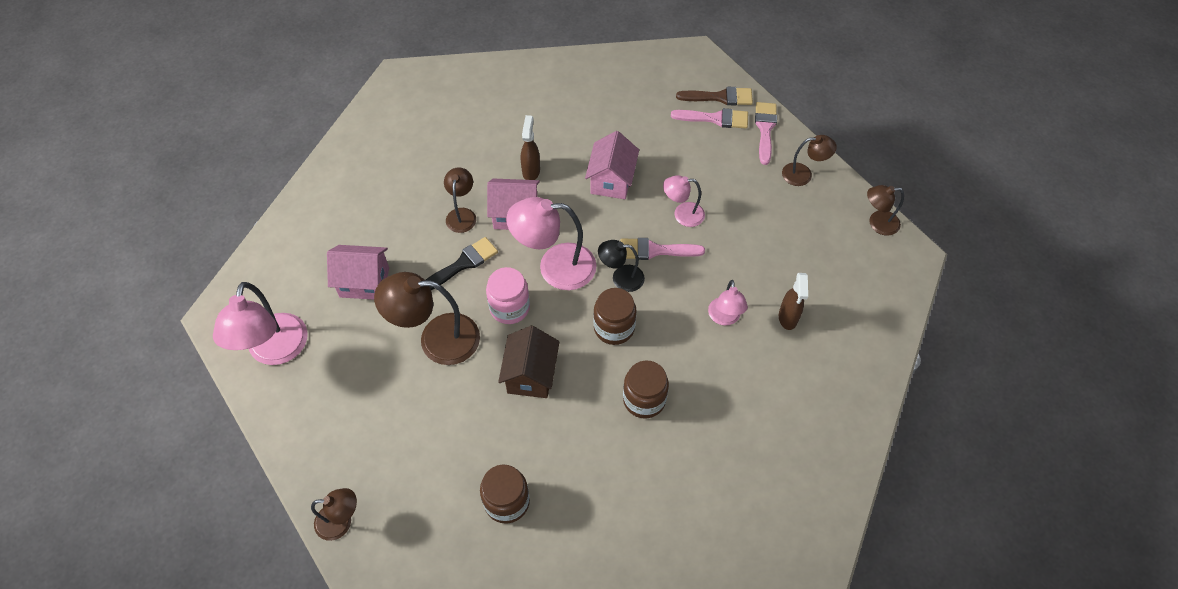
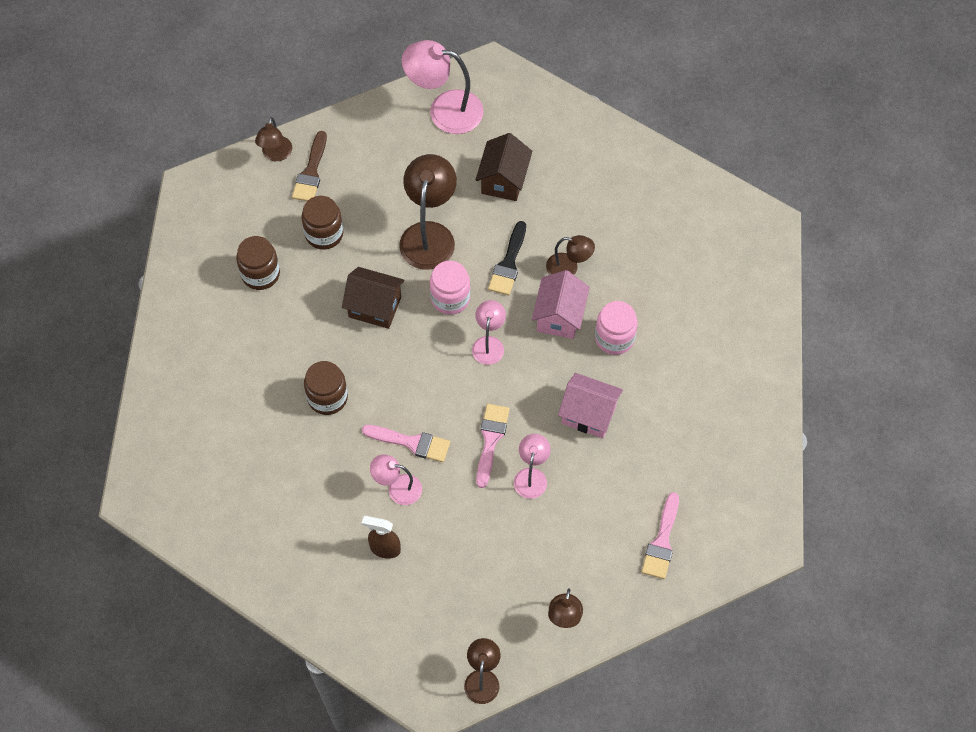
camera: 100 degrees right, 5 degrees up
pink house [327,245,389,300] -> brown house [476,133,532,201]
black brush [425,237,498,290] -> black brush turned 45 degrees clockwise [488,221,526,295]
pink lamp [506,197,596,290] -> pink lamp [472,300,506,365], size x0.56
brown spray bottle [521,115,540,180] -> pink jar [595,301,638,355]
brown jar [593,288,637,345] -> brown jar moved to [301,196,344,250]
black lamp [598,240,645,292] -> none
brown brush [676,87,753,105] -> brown brush moved to [292,131,327,201]
pink brush [755,102,777,165] -> pink brush moved to [362,425,450,462]

